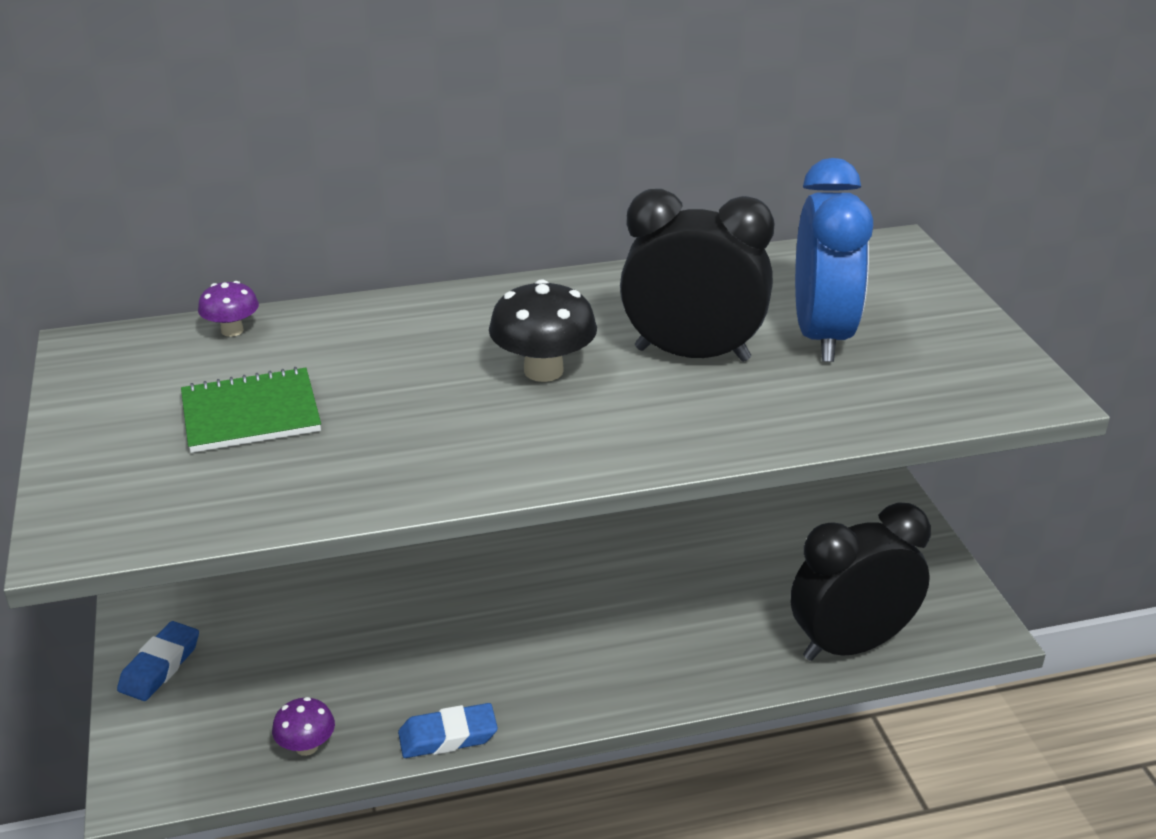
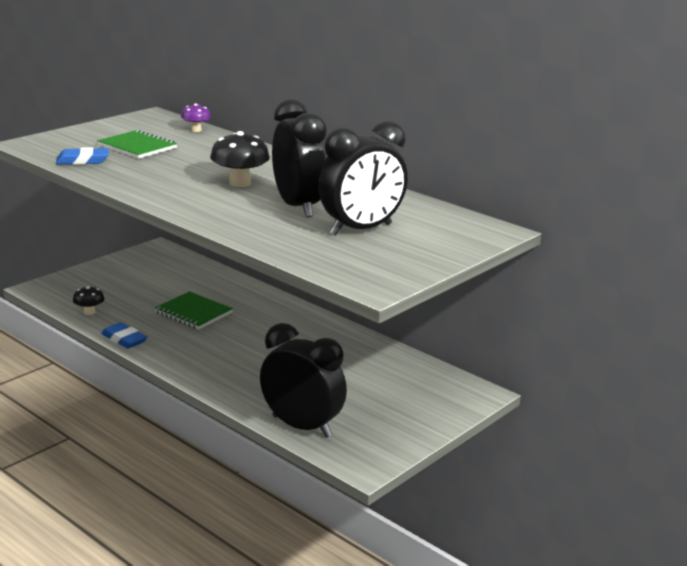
camera: 55 degrees right, 10 degrees down
blue eraser [117,621,199,701] -> blue eraser moved to [56,147,109,165]
purple mushroom [272,697,335,756] -> black mushroom [73,286,105,315]
blue clock [795,158,873,362] -> black clock [318,121,408,235]
none -> green notebook [155,291,233,330]

